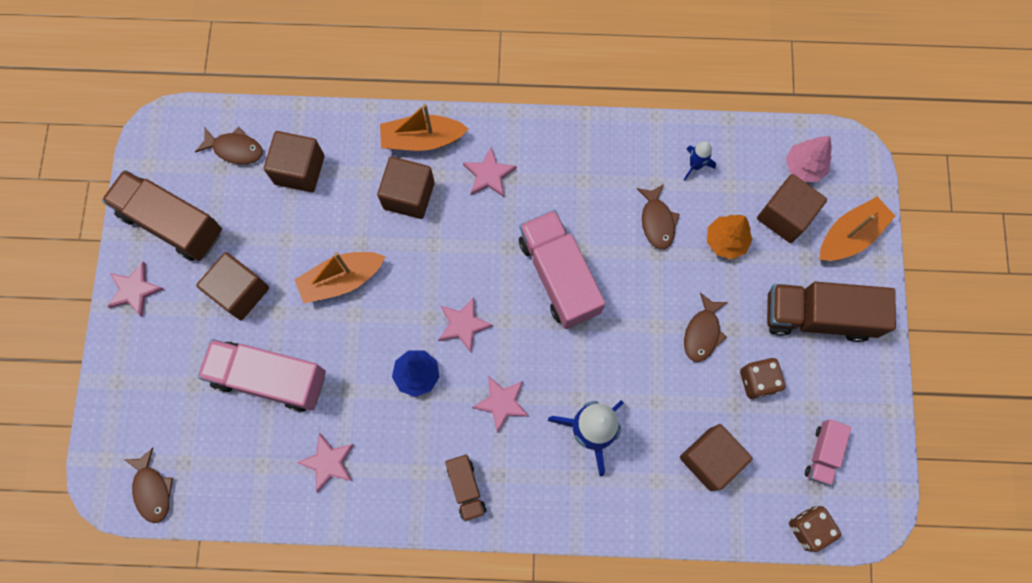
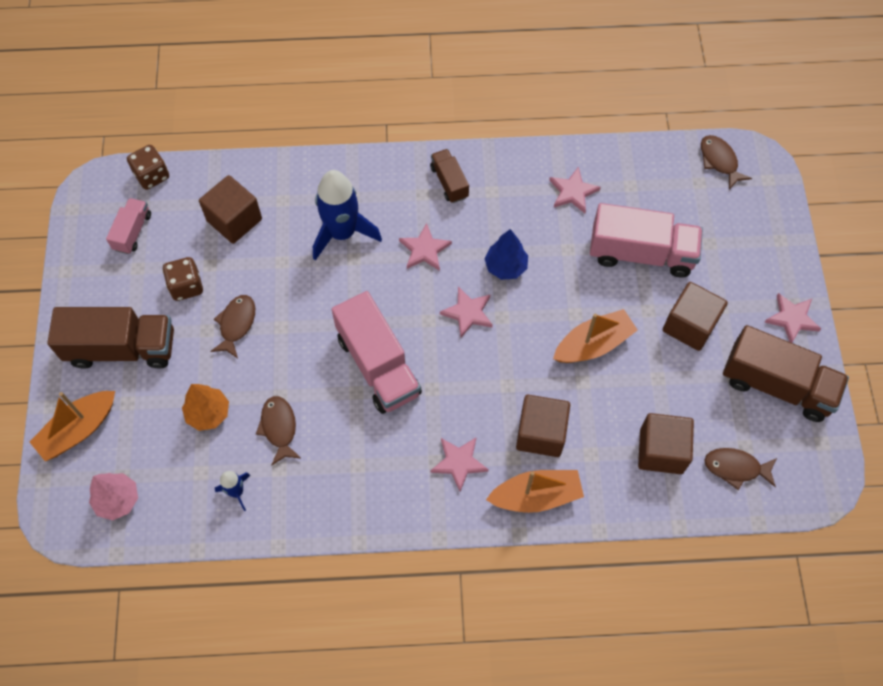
camera: 175 degrees right, 10 degrees down
brown cube [757,174,827,243] -> none

